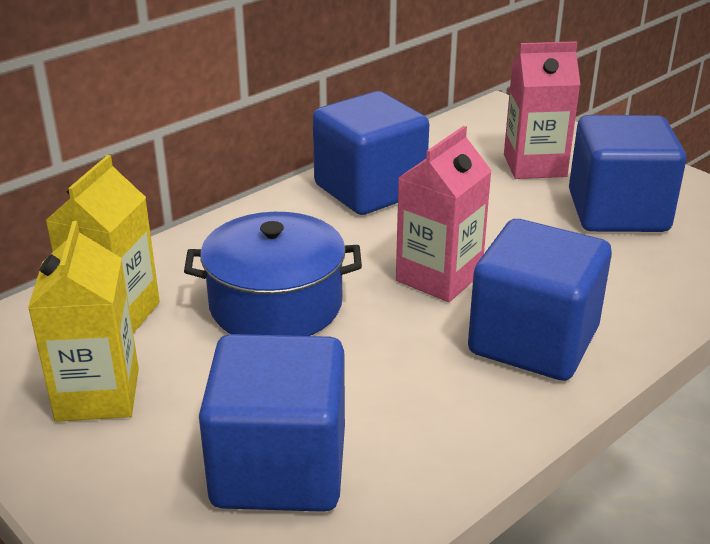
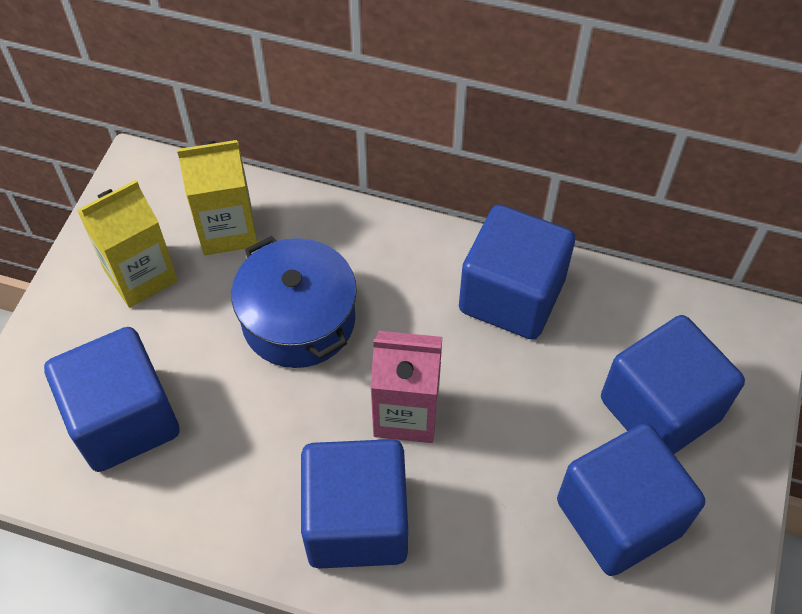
camera: 60 degrees right, 25 degrees up
pink carton [504,41,580,179] -> blue cube [601,315,745,454]

